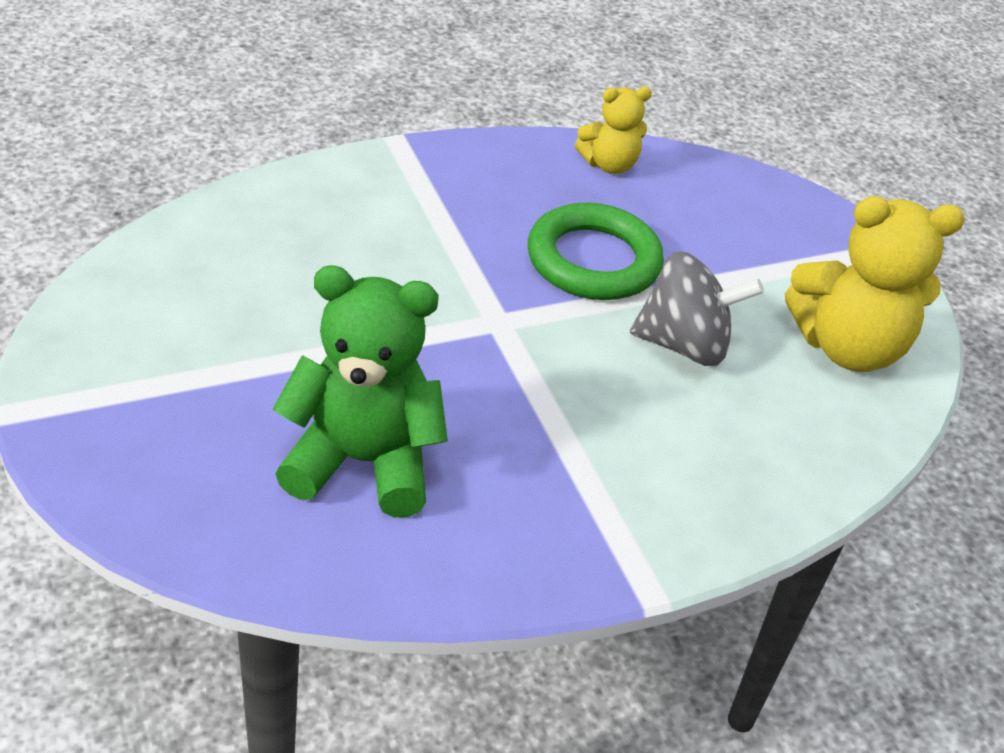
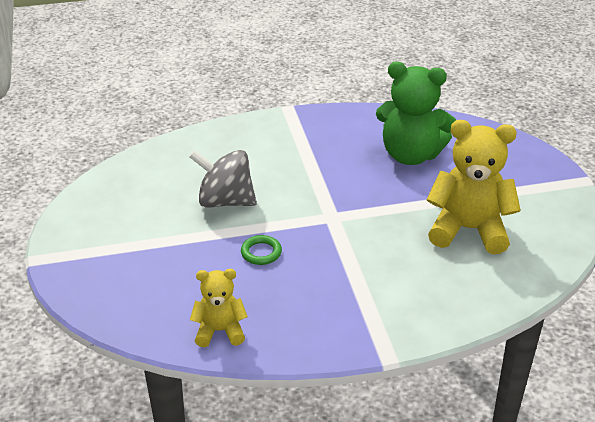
camera: 165 degrees left, 5 degrees down
green ring [528,203,664,300] -> green ring [241,235,282,265], size x0.46
yellow teddy bear [785,196,965,372] -> yellow teddy bear moved to [426,120,521,254]

